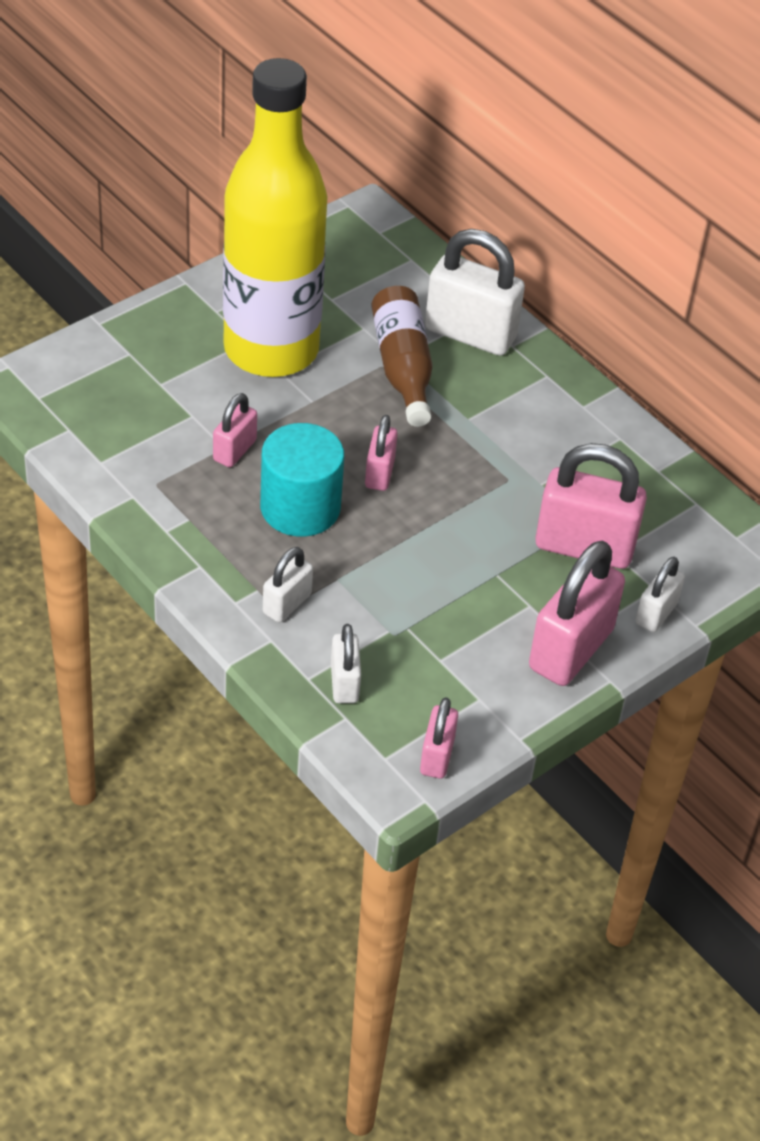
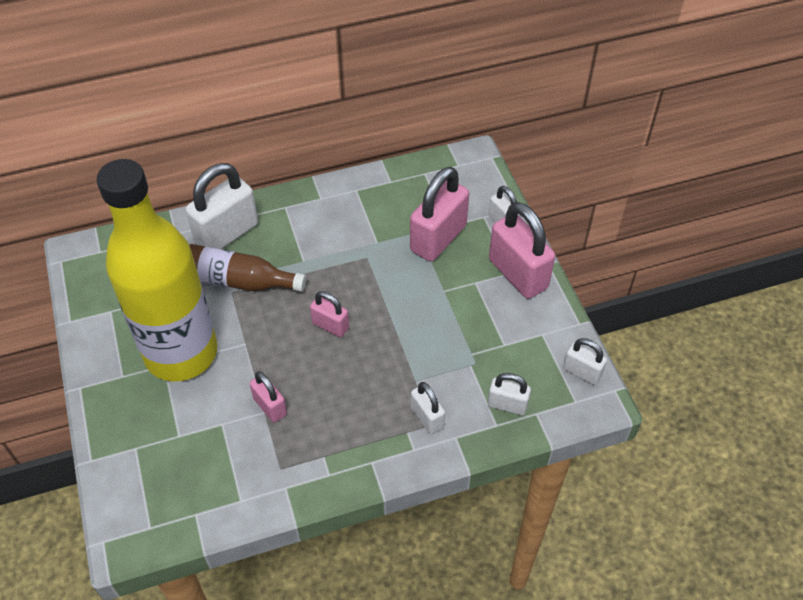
camera: 65 degrees left, 5 degrees up
turquoise cylinder [260,423,344,537] -> none
pink padlock [420,697,458,779] -> white padlock [563,338,607,385]

